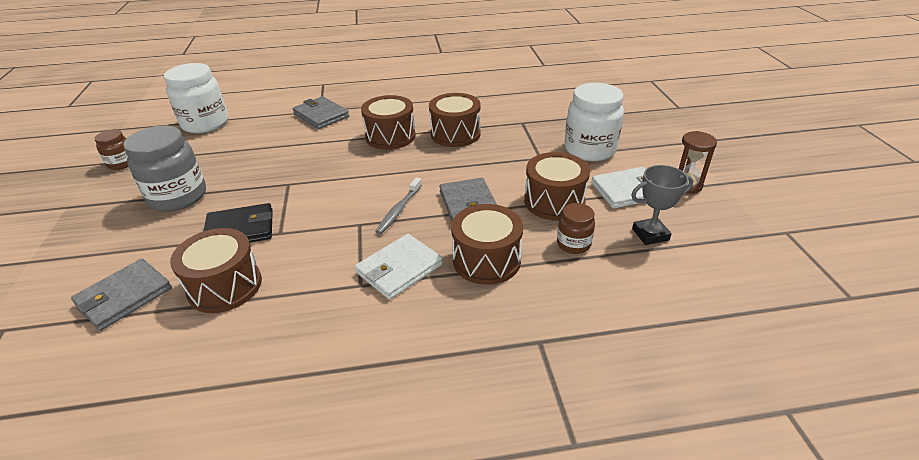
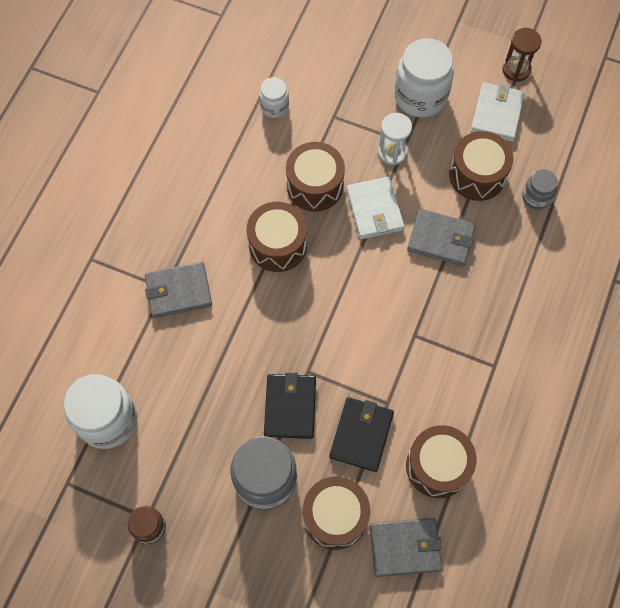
camera: 60 degrees left, 30 degrees up
grey wallet [71,259,172,331] -> grey wallet turned 75 degrees counterclockwise [370,518,442,577]
white wallet [355,234,443,300] -> white wallet moved to [346,177,404,239]
grey toothbrush [375,177,422,234] -> none
brown drum [451,204,523,285] -> brown drum moved to [303,476,370,550]
brown jar [557,203,595,254] -> grey jar [522,169,558,210]
grey trophy [631,165,693,245] -> none
none -> white jar [259,77,289,118]
none -> black wallet [264,372,316,439]
none -> white hourglass [378,113,412,165]

